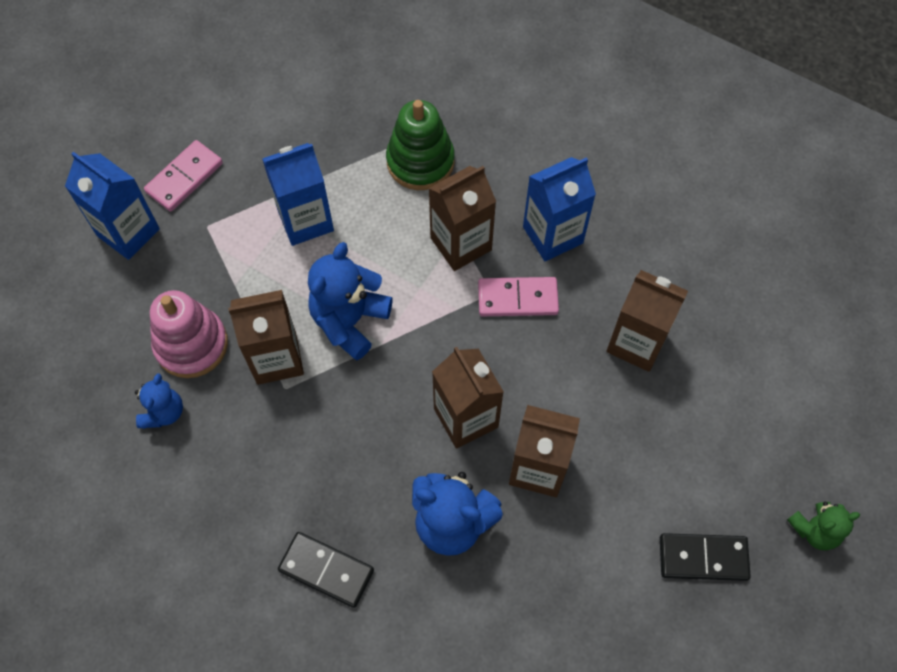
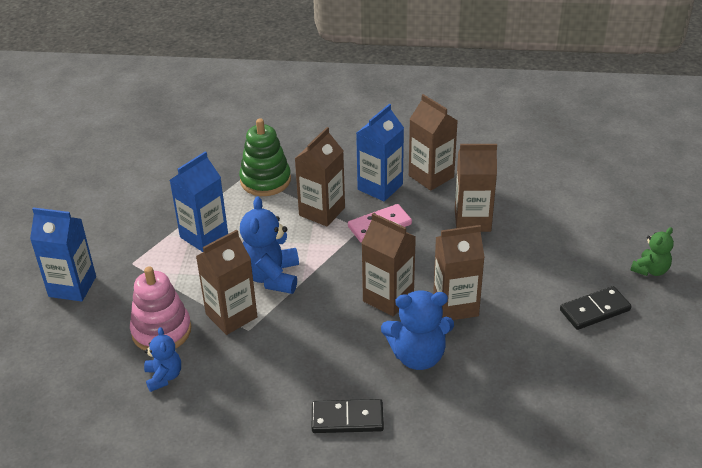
camera: 25 degrees left, 25 degrees down
pink domino [144,140,223,212] -> none
none -> brown carton [409,94,458,191]

